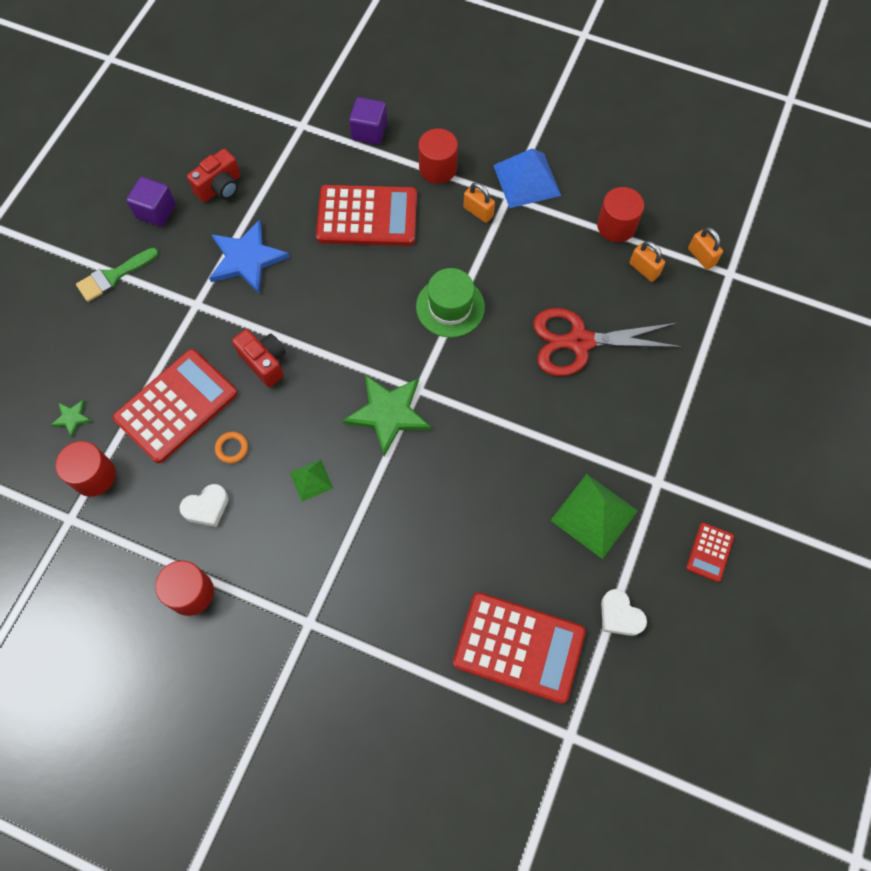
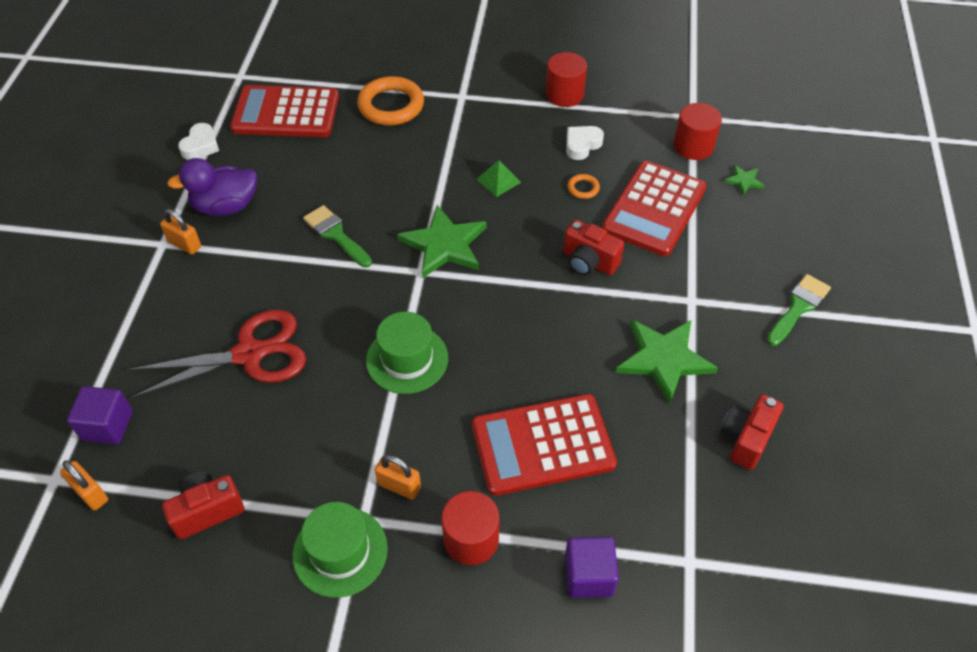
camera: 165 degrees right, 15 degrees down
purple cube [126,177,176,227] -> purple cube moved to [67,386,133,444]
blue star [209,220,290,294] -> green star [616,320,718,404]
blue pyramid [493,149,561,208] -> green hat [292,502,388,598]
green pyramid [550,474,638,559] -> purple duck [167,158,257,216]
red cylinder [597,187,644,242] -> red camera [162,471,244,539]
white heart [601,589,647,636] -> white heart turned 75 degrees clockwise [178,123,219,160]
orange padlock [629,241,665,282] -> orange padlock moved to [160,209,201,255]
red calculator [686,523,734,582] -> none
none -> green brush [303,205,372,268]
none -> orange ring [357,76,424,126]

